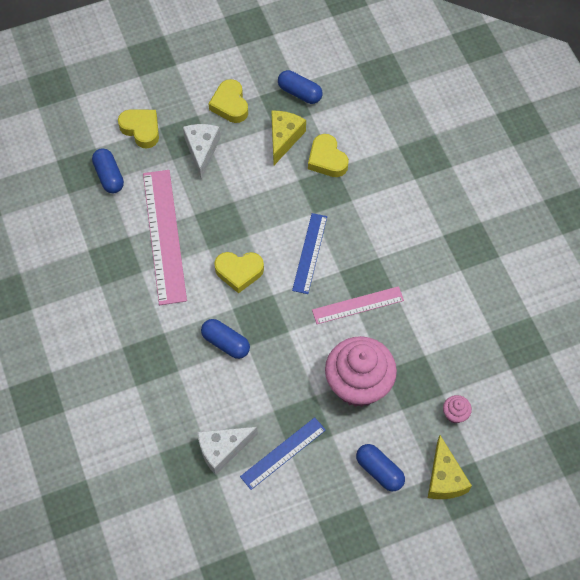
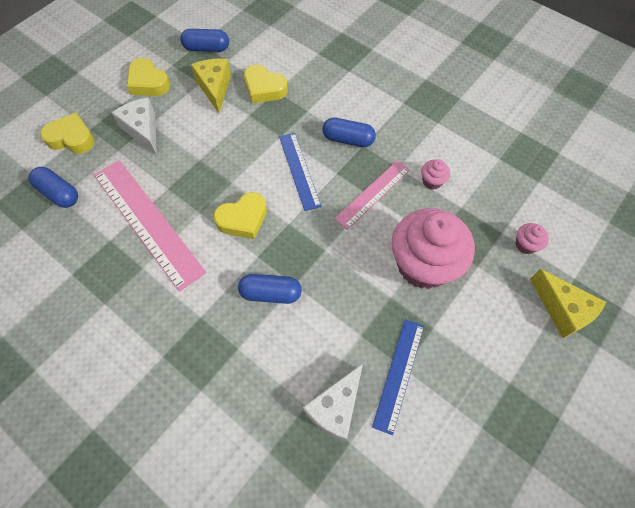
camera: 30 degrees left, 0 degrees up
blue capsule [356,444,405,491] -> blue capsule moved to [322,117,376,147]
none -> pink cupcake [421,159,450,190]

